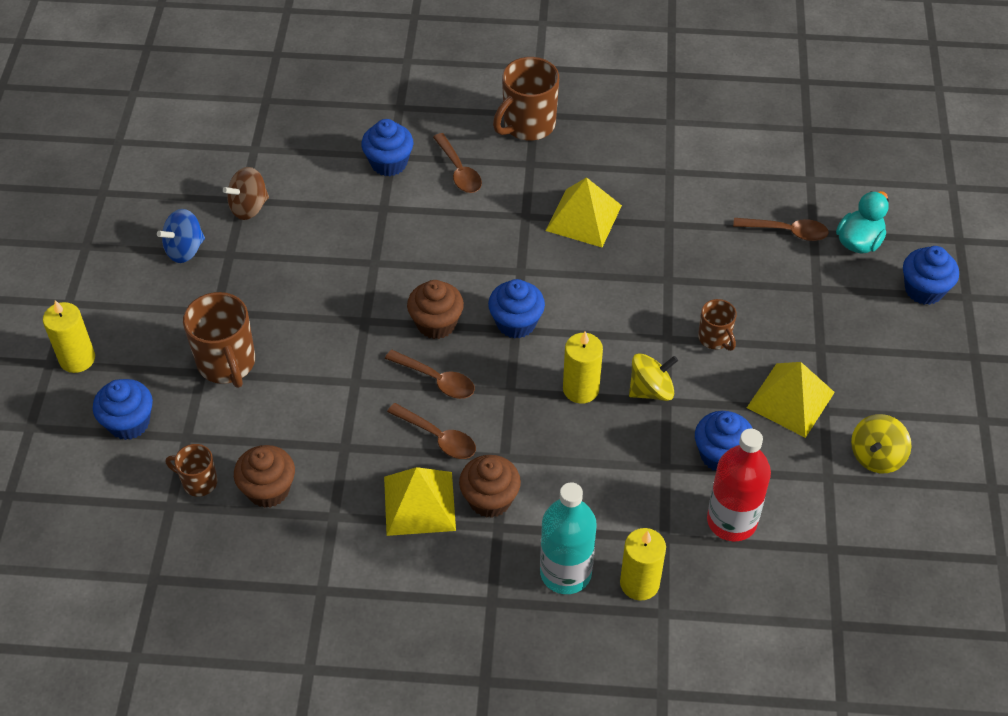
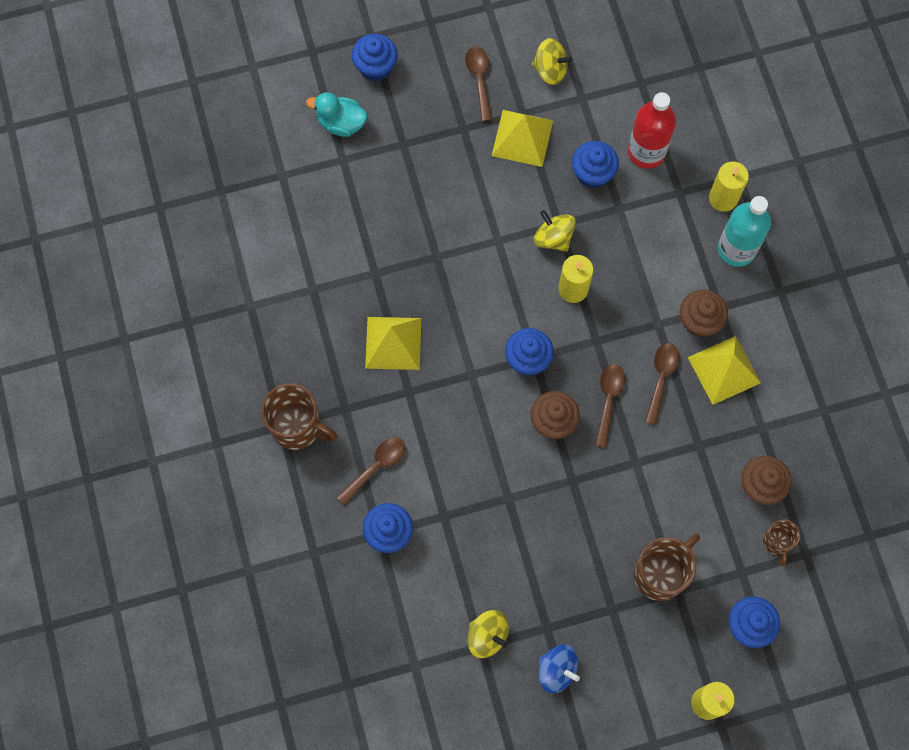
camera: 110 degrees left, 20 degrees up
brown spinning top [223,167,269,220] -> yellow spinning top [467,610,509,658]
brown mug [698,299,737,351] -> none
brown spoon [733,218,829,241] -> brown spoon moved to [465,46,492,121]

